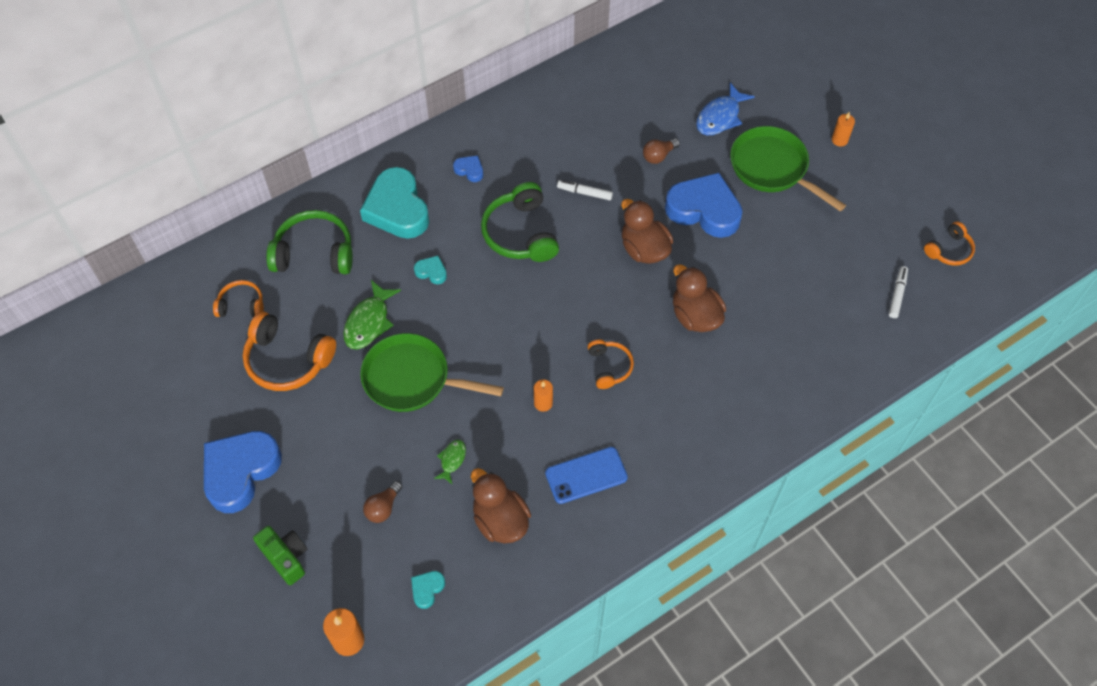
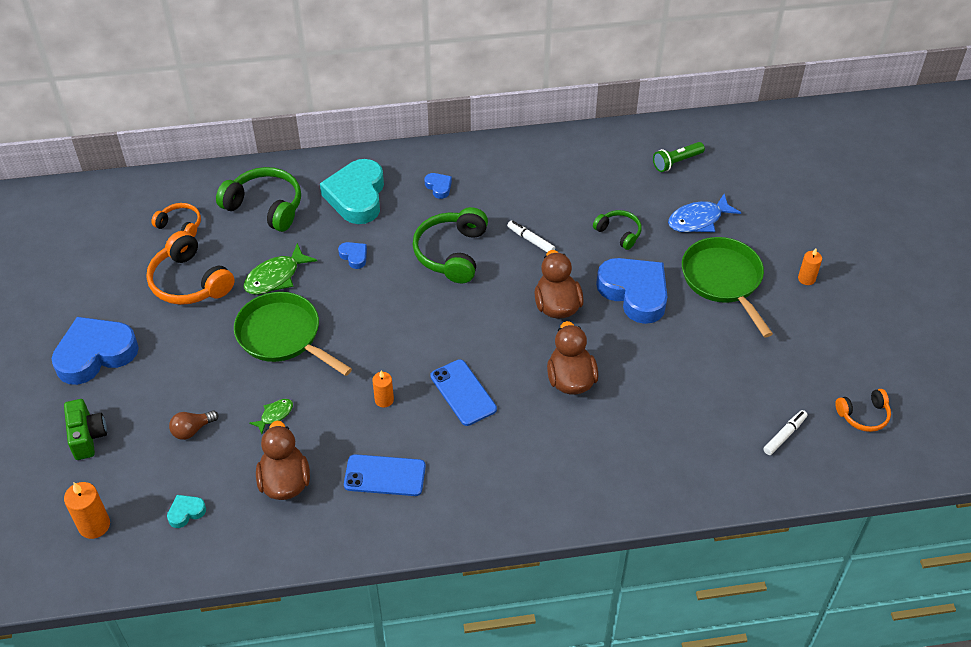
camera: 25 degrees right, 10 degrees down
turquoise heart [414,256,447,284] -> blue heart [338,242,367,269]
orange headphones [588,340,634,389] -> blue phone [430,359,497,426]
brown light bulb [643,139,680,164] -> green headphones [593,210,642,250]
none -> green flashlight [653,142,705,172]

